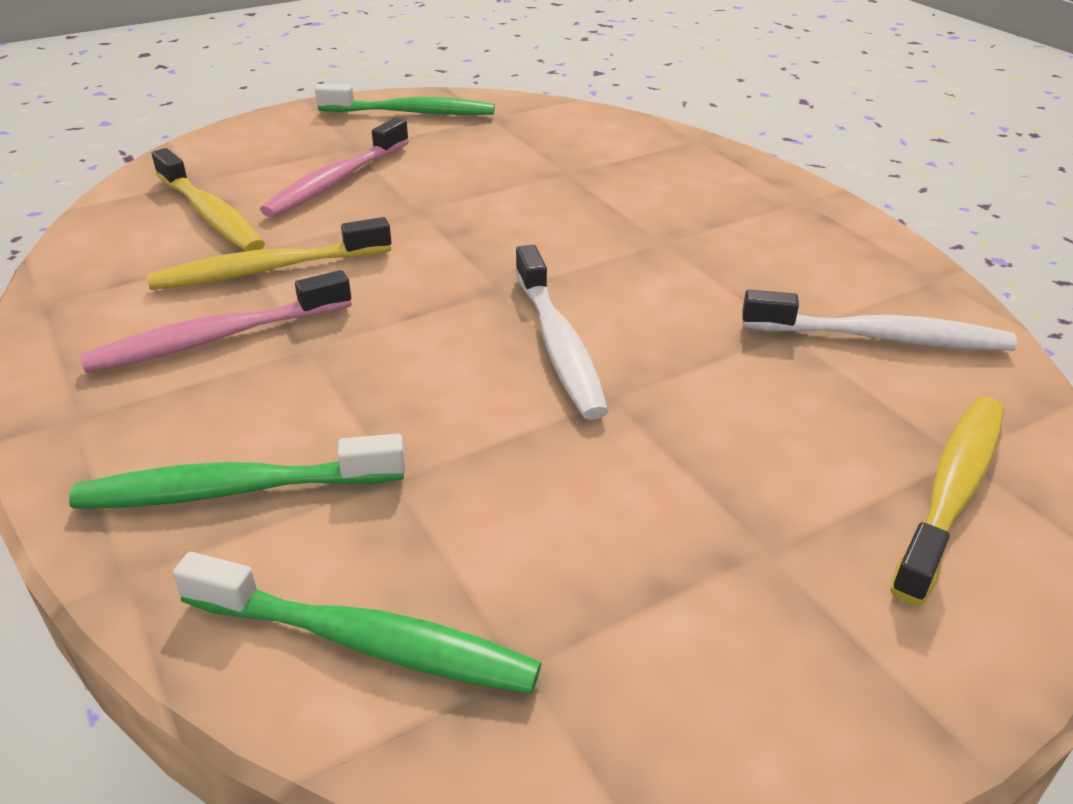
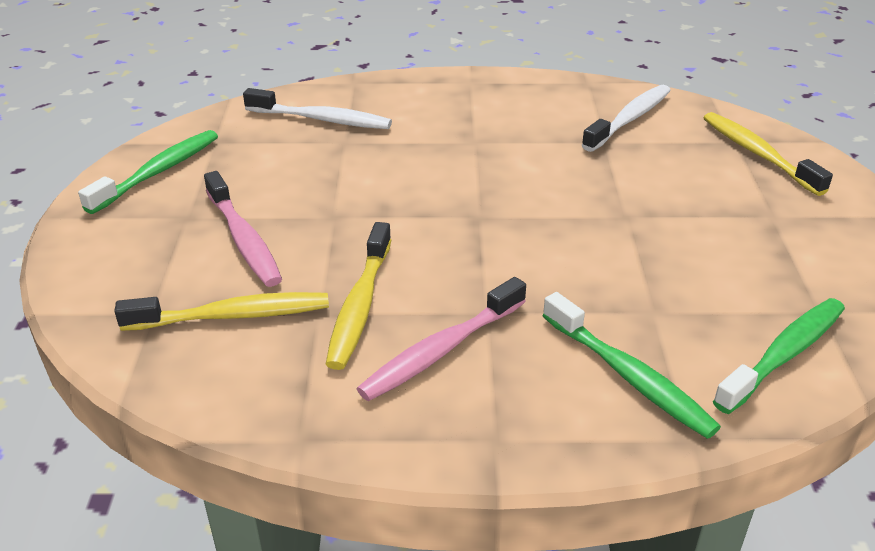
camera: 60 degrees left, 0 degrees up
green toothbrush [69,433,405,509] -> green toothbrush turned 60 degrees counterclockwise [543,292,721,439]
pink toothbrush [80,270,352,373] -> pink toothbrush turned 45 degrees clockwise [357,277,526,401]
white toothbrush [515,245,609,420] -> white toothbrush moved to [243,88,392,129]

